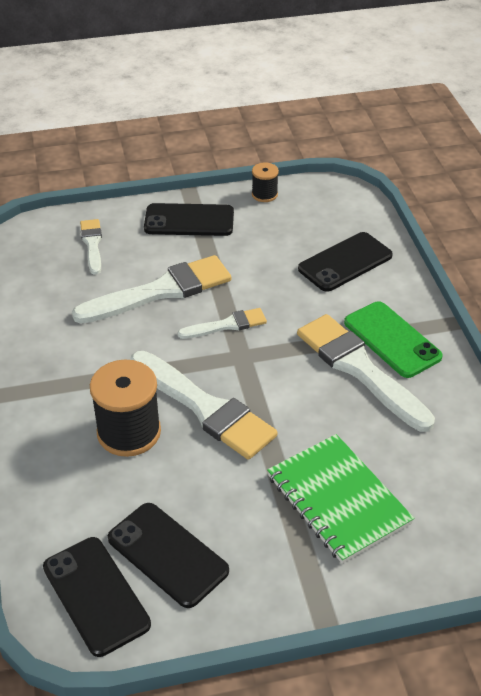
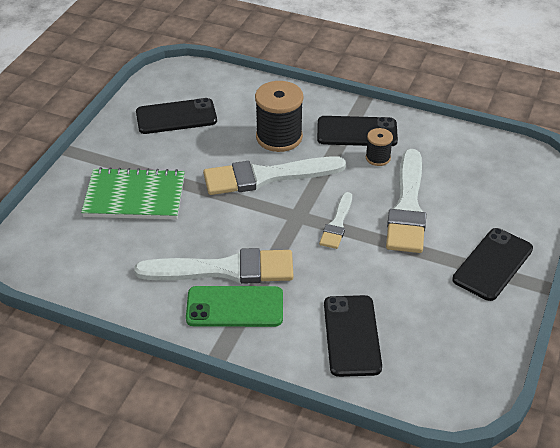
camera: 125 degrees right, 0 degrees up
black phone [43,537,151,657] -> black phone moved to [317,116,398,146]
white brush [80,219,102,275] -> none
black spool [252,162,279,202] -> black spool moved to [366,128,393,166]

